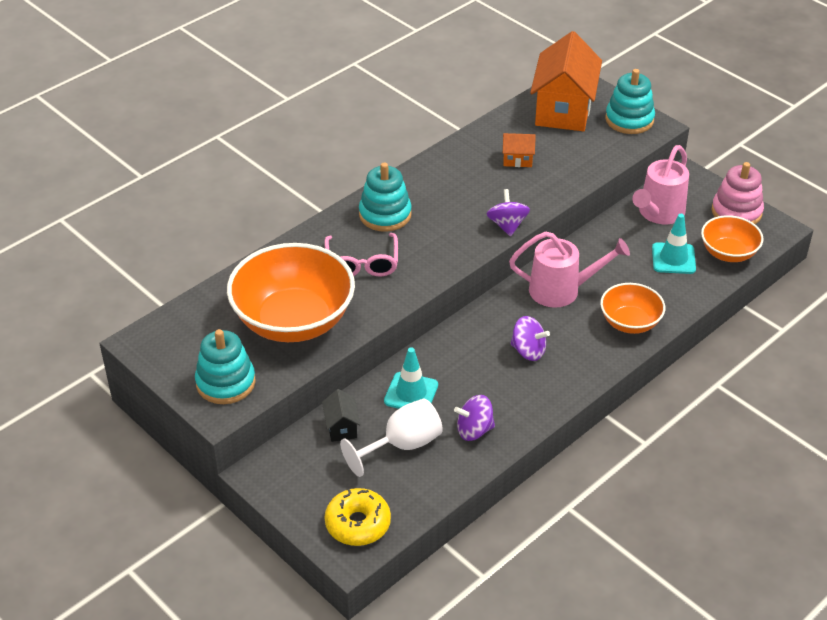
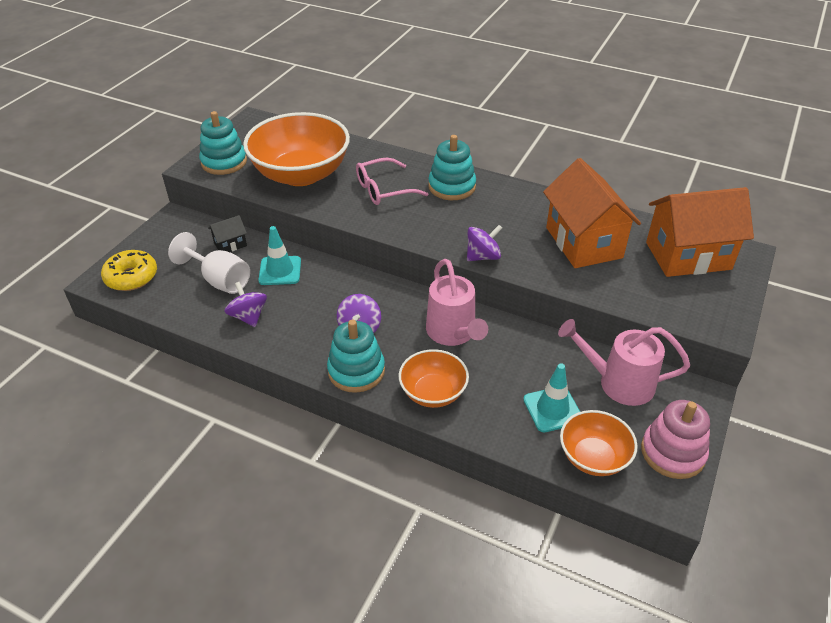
camera: 70 degrees right, 0 degrees up
orange house [503,133,536,167] -> orange house [543,158,641,268], size x2.30
turquoise stacking toy [605,69,655,134] -> turquoise stacking toy moved to [327,320,385,393]

